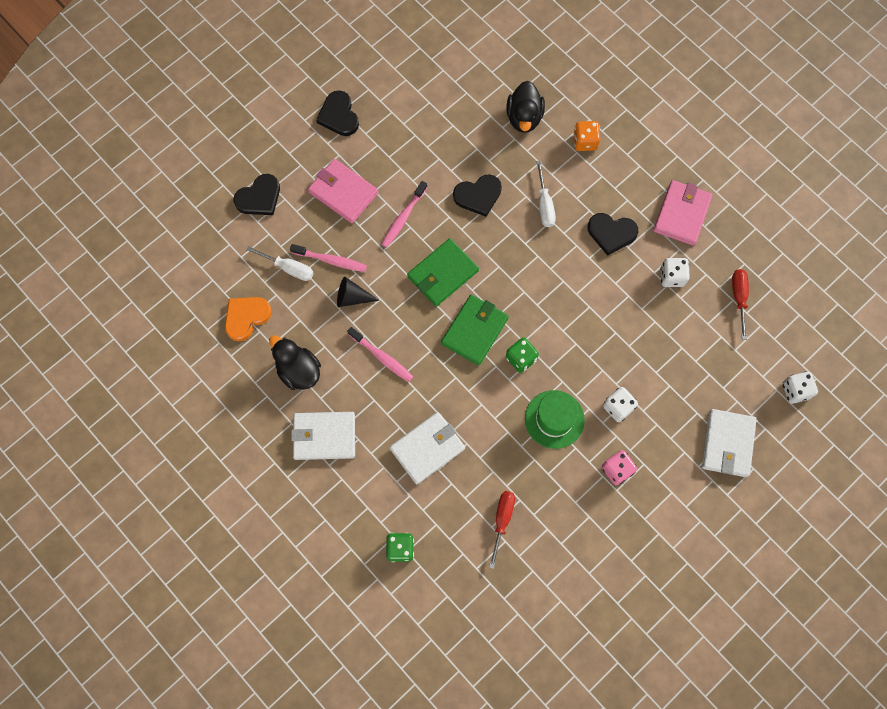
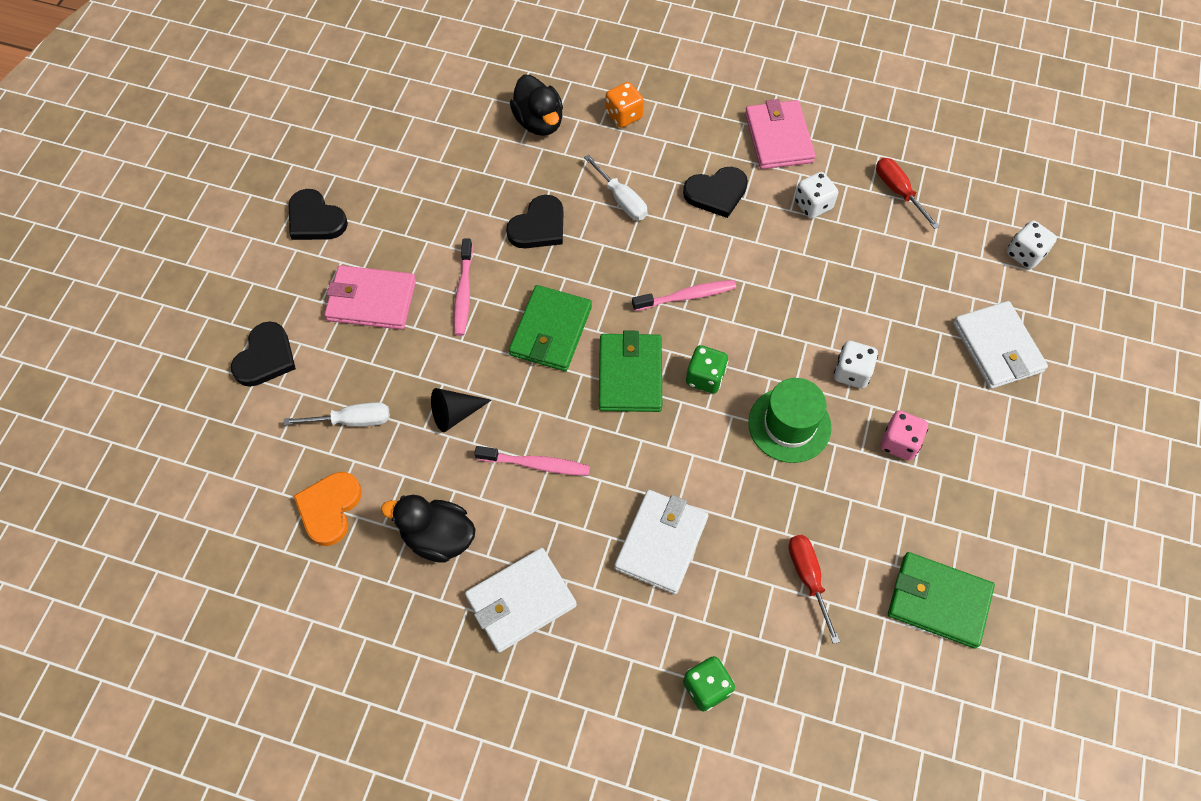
camera: 30 degrees left, 10 degrees down
pink toothbrush [290,244,367,272] -> pink toothbrush moved to [632,280,736,311]
none -> green wallet [888,552,995,649]

